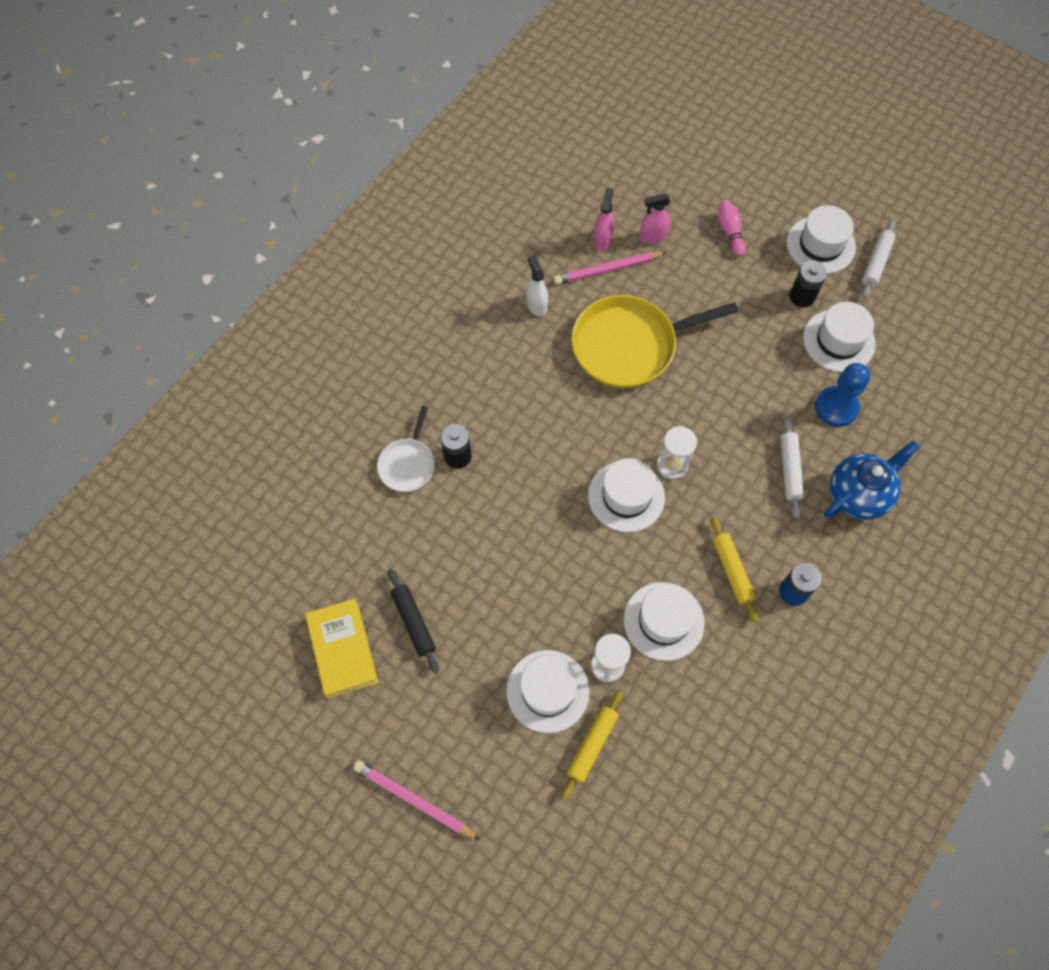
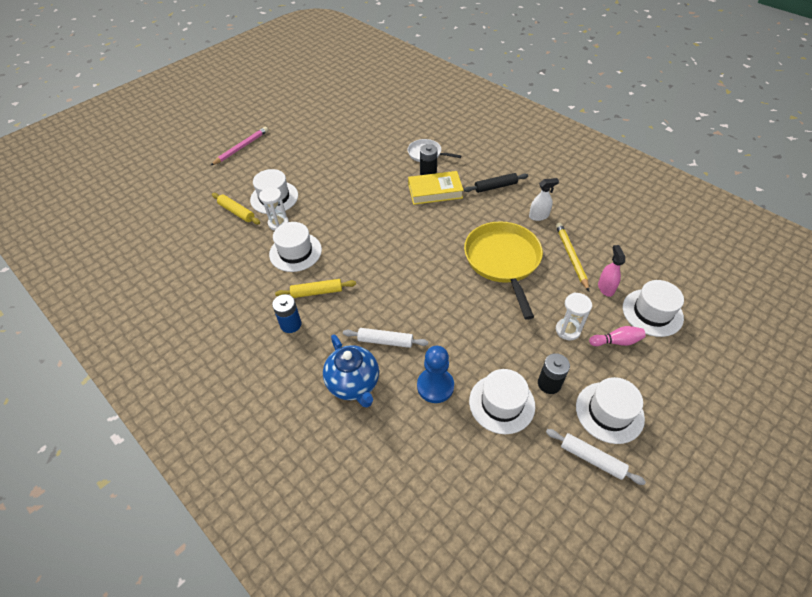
camera: 100 degrees right, 15 degrees down
yellow book [305,599,378,698] -> yellow book moved to [408,171,464,205]
black rolling pin [388,569,439,673] -> black rolling pin moved to [464,173,528,193]
pink pencil [554,252,667,285] -> yellow pencil [556,223,589,291]
white hat [588,458,665,532] -> white hat moved to [623,280,684,337]
pink spray bottle [593,188,614,251] -> none
white hourglass [657,426,697,479] -> white hourglass moved to [556,293,592,340]

